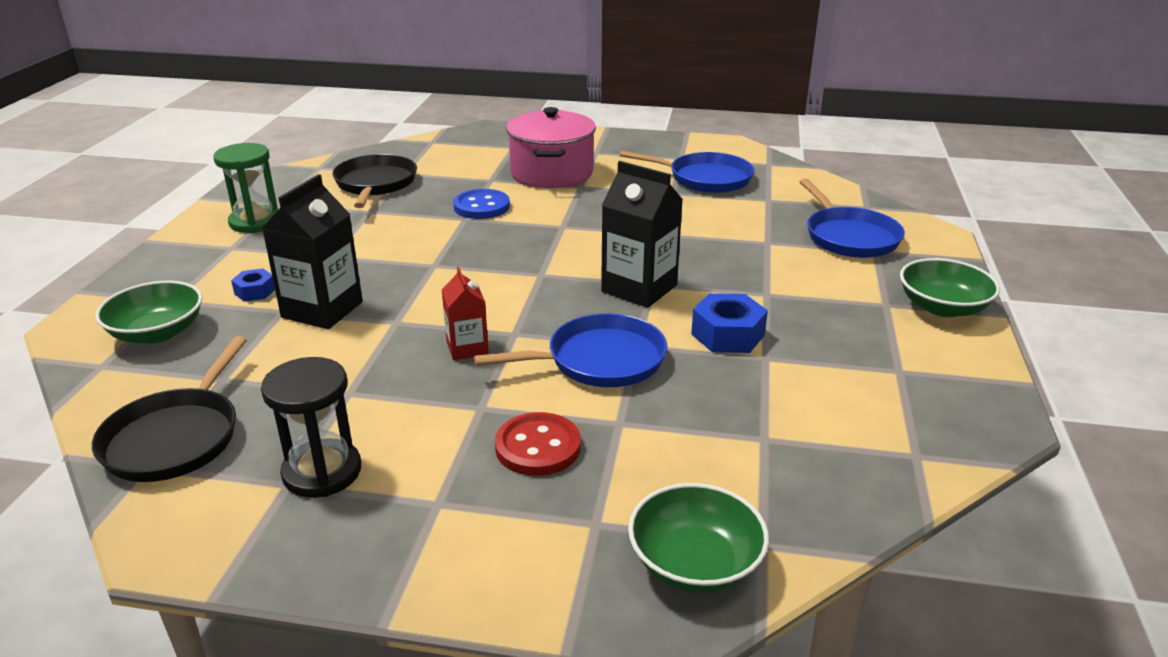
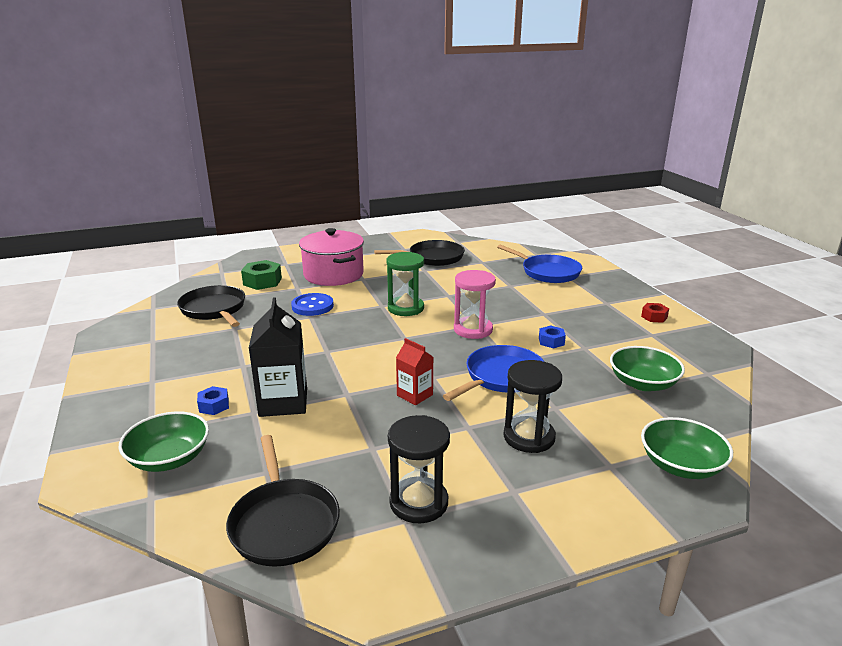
camera: 30 degrees left, 5 degrees down
green hourglass [213,143,279,233] -> green hourglass moved to [386,252,424,316]
red button [495,412,581,476] -> black hourglass [503,360,562,453]
black carton [601,161,683,308] -> pink hourglass [454,270,496,339]
blue pan [620,151,754,193] -> black pan [374,240,465,266]
blue nut [691,293,768,353] -> blue nut [539,325,566,349], size x0.59
green bowl [900,258,1000,317] -> green bowl moved to [610,346,685,391]
none -> green nut [241,260,282,290]
none -> red nut [641,303,669,323]

